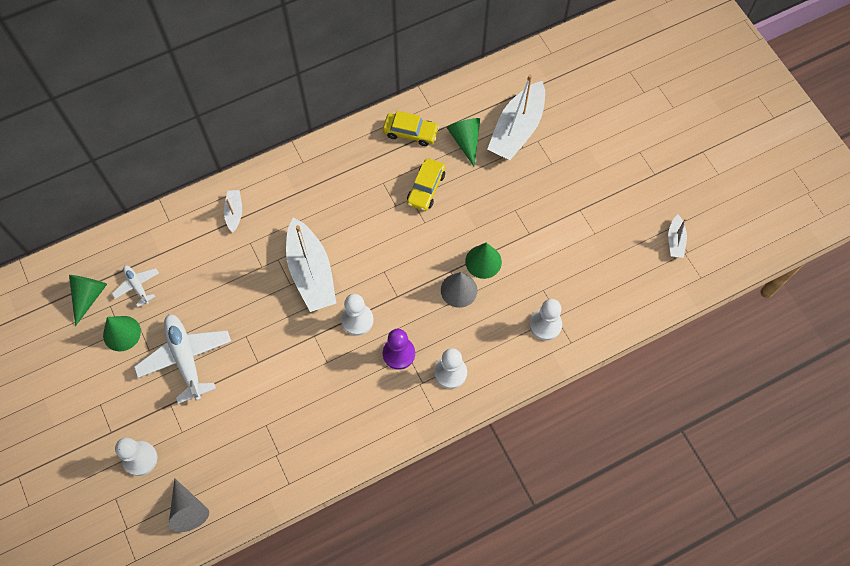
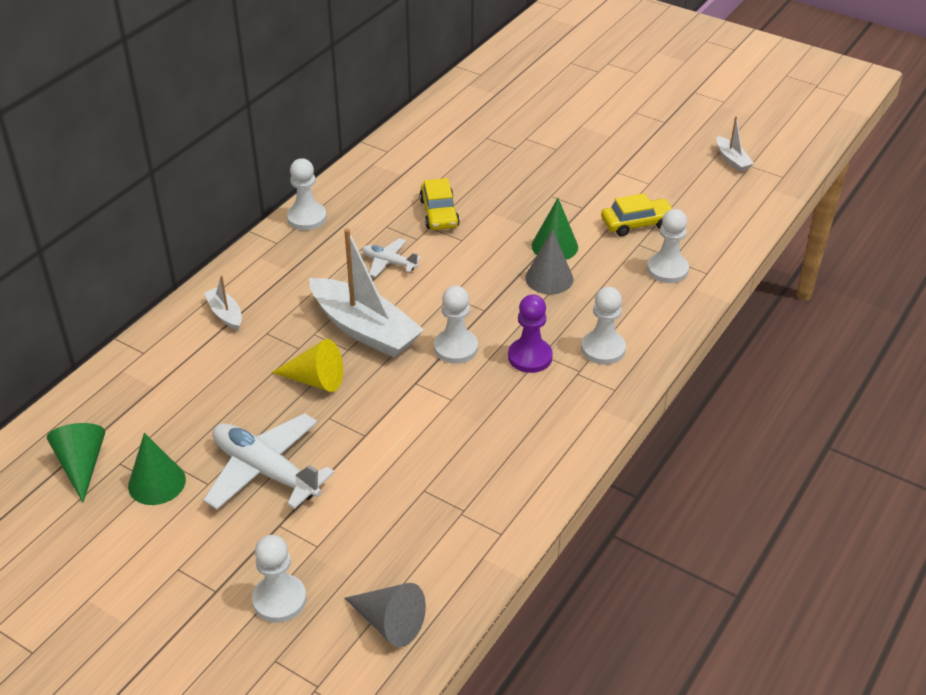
camera: 30 degrees left, 25 degrees down
white plane [112,265,159,307] -> white plane moved to [362,238,421,277]
yellow car [383,111,439,146] -> yellow car moved to [601,193,673,236]
green cone [446,118,480,166] -> none
white boat [487,74,545,160] -> none
none -> yellow cone [271,339,343,392]
none -> white pawn [287,158,327,230]

